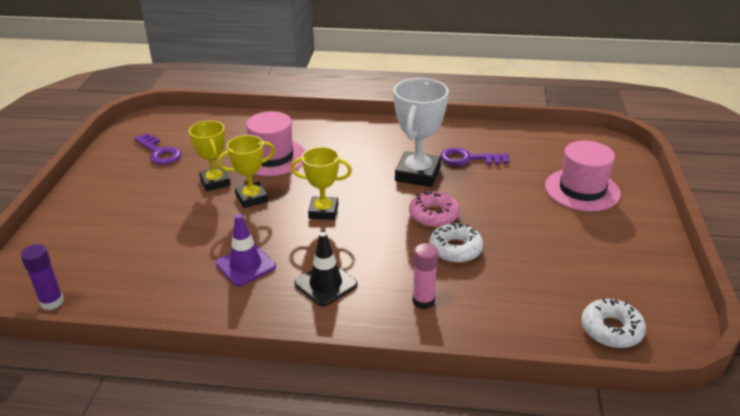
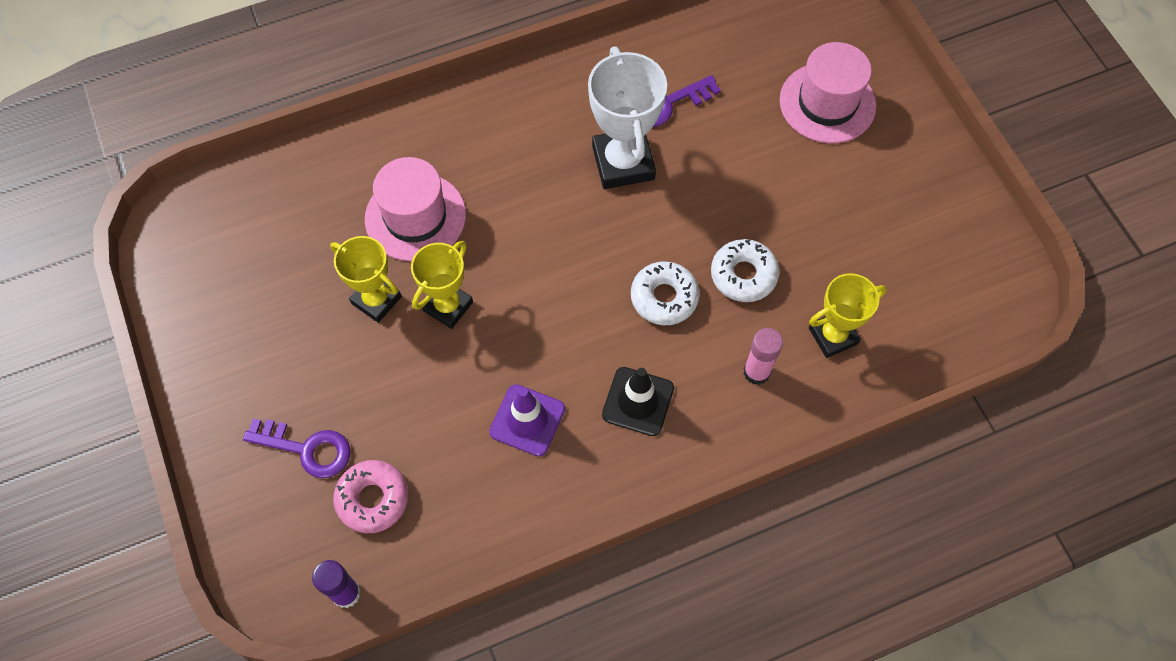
camera: 30 degrees left, 30 degrees up
purple key [134,133,181,165] -> purple key moved to [243,419,351,478]
yellow trophy [291,147,352,220] -> yellow trophy moved to [809,273,887,358]
pink donut [409,191,460,227] -> pink donut moved to [333,460,408,533]
white donut [581,299,646,348] -> white donut moved to [631,261,699,325]

